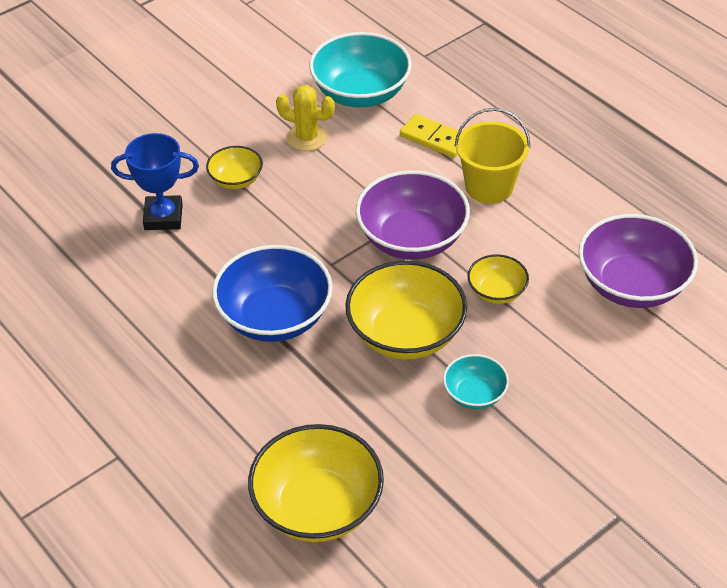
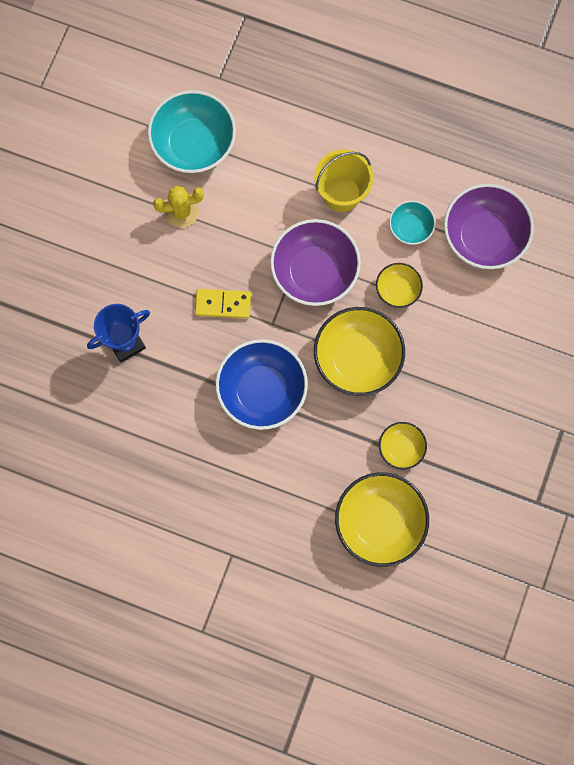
camera: 30 degrees left, 30 degrees up
yellow bowl [206,146,263,189] -> yellow bowl moved to [379,422,427,469]
yellow domino [400,114,458,158] -> yellow domino moved to [195,289,251,319]
turquoise bowl [443,354,509,409] -> turquoise bowl moved to [389,200,436,245]

